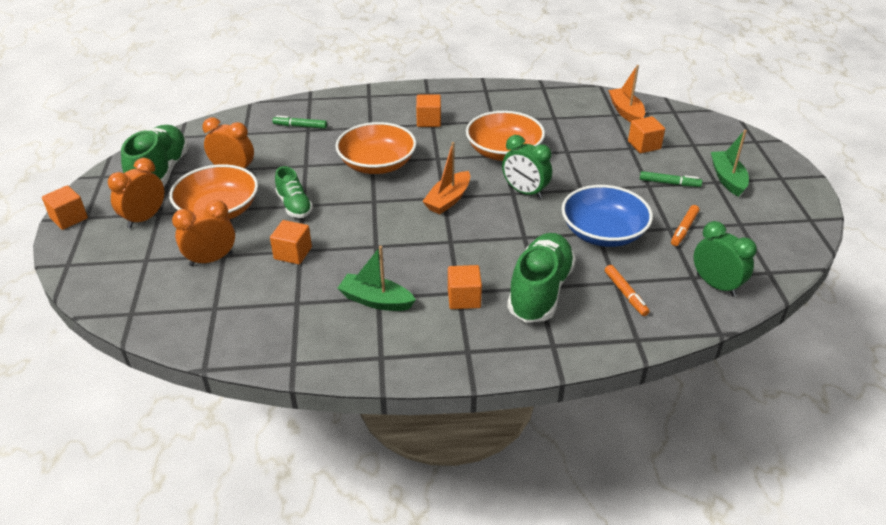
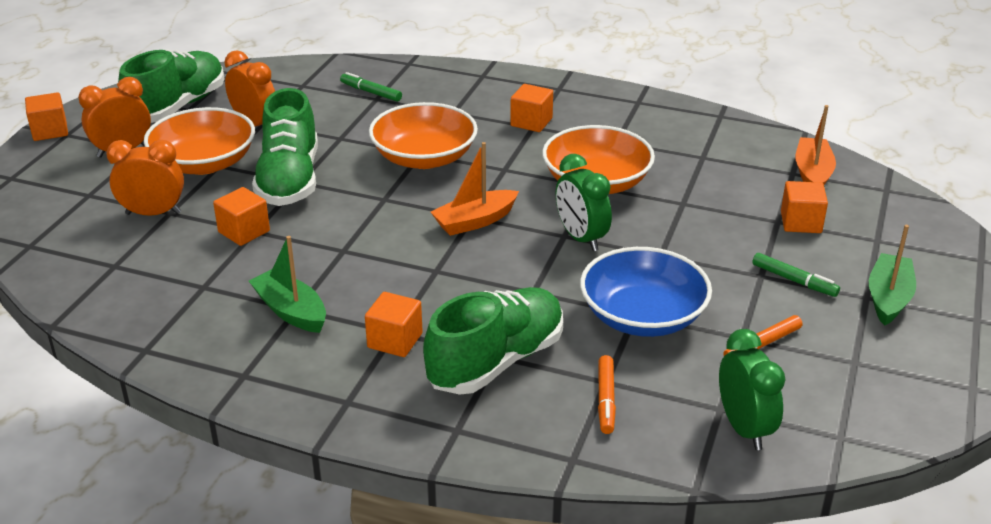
camera: 25 degrees right, 5 degrees down
green shoe [275,166,313,218] -> green shoe [252,88,318,206], size x1.76

